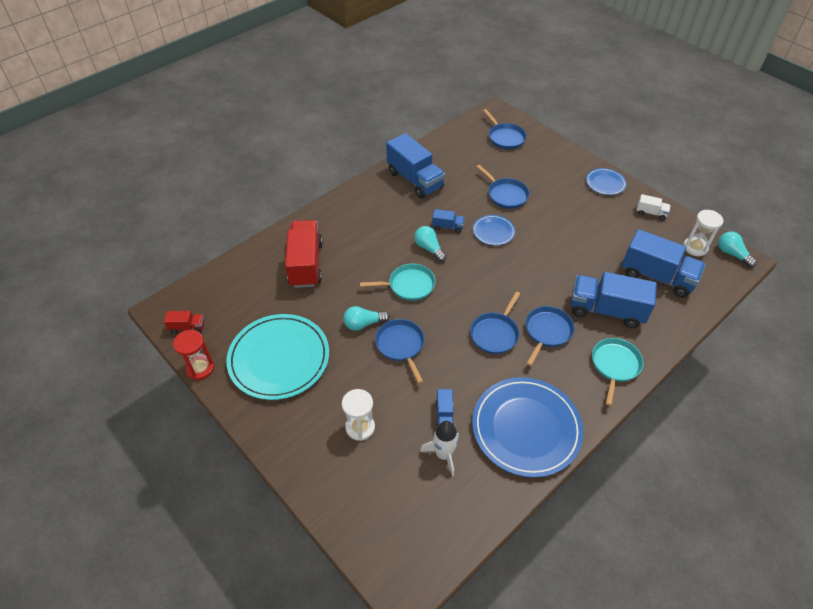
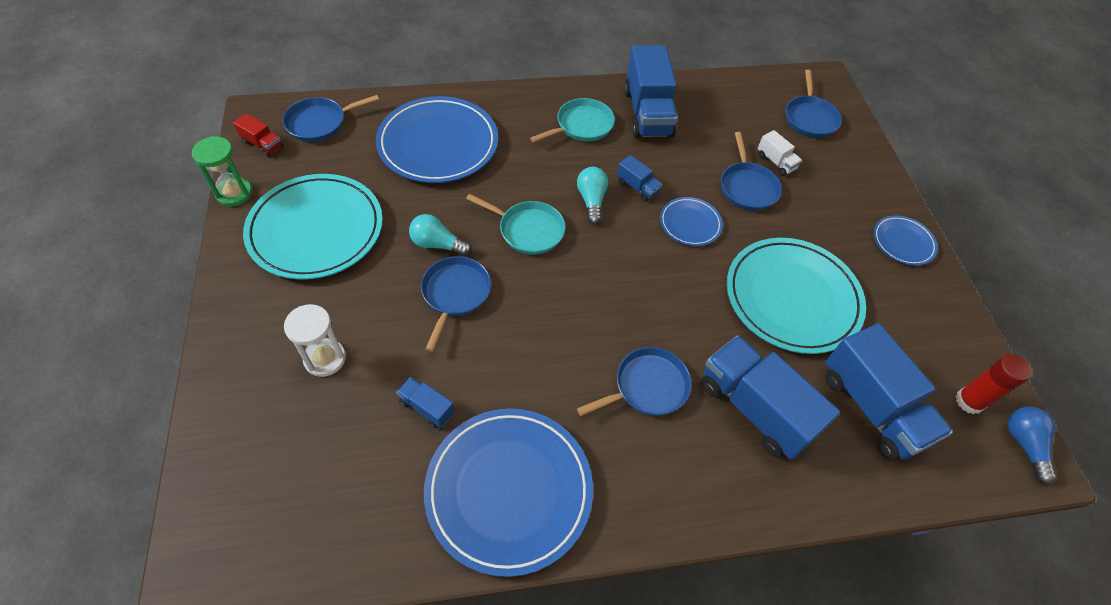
camera: 30 degrees right, 5 degrees up
red hourglass [173,330,214,380] -> green hourglass [192,136,252,206]
red truck [285,220,323,288] -> blue plate [376,96,498,183]
white rocket [420,421,459,476] -> none
blue truck [435,389,454,428] -> blue truck turned 90 degrees clockwise [396,377,455,429]
blue pan [470,292,520,354] -> blue pan moved to [283,95,379,142]
turquoise pan [592,338,644,406] -> turquoise pan moved to [530,98,615,143]
white truck [637,194,671,220] -> white truck moved to [758,130,802,176]
white hourglass [683,210,723,256] -> red glue stick [955,354,1032,414]
turquoise light bulb [718,231,757,267] -> blue light bulb [1008,406,1057,485]
none -> turquoise plate [727,238,866,354]

